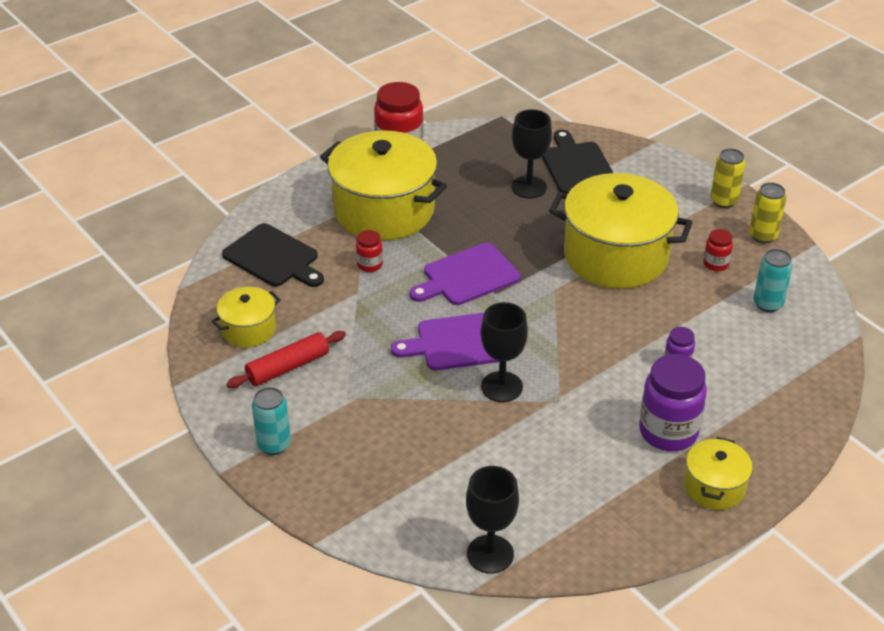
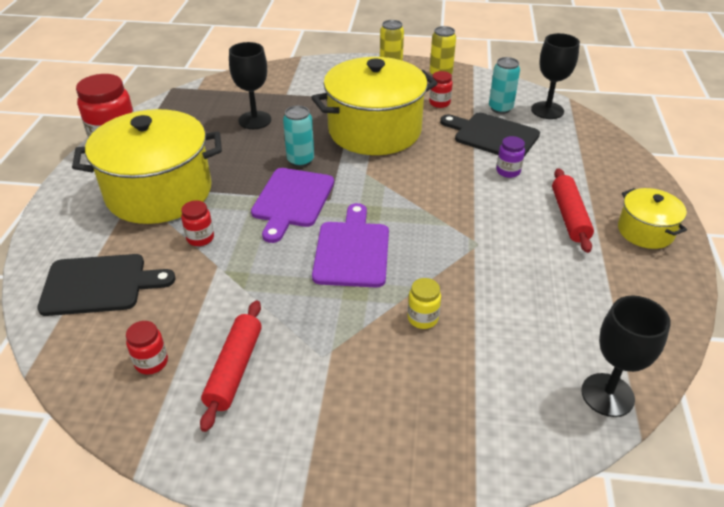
camera: 45 degrees left, 0 degrees up
yellow pot [211,287,281,347] -> red jar [126,321,168,375]
turquoise can [252,387,291,455] -> turquoise can moved to [283,106,314,167]
purple cutting board [391,313,500,370] -> purple cutting board turned 150 degrees clockwise [312,203,389,287]
black goblet [481,302,528,402] -> black goblet moved to [531,33,580,119]
black cutting board [542,130,613,193] -> black cutting board moved to [440,113,540,157]
purple jar [639,354,707,451] -> red rolling pin [552,168,594,253]
none -> yellow jar [408,278,441,329]

